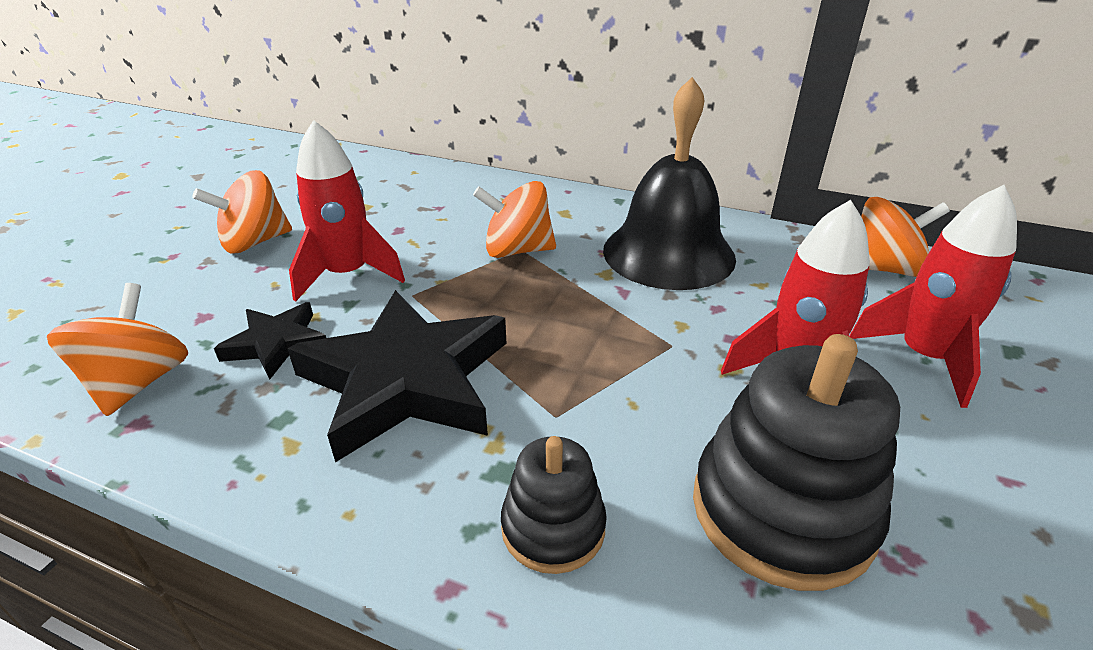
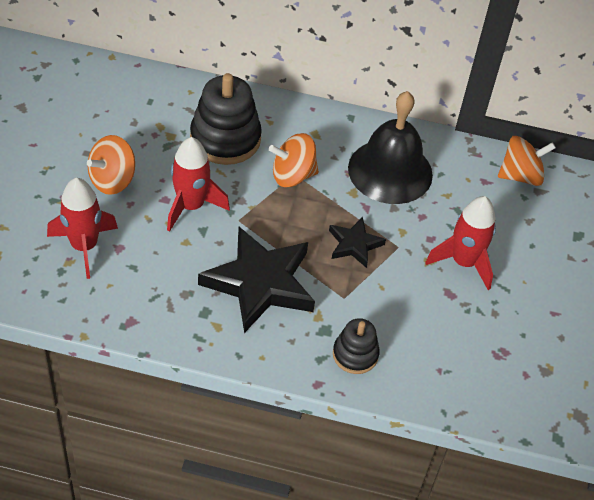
camera: 15 degrees left, 15 degrees up
orange spinning top [47,283,188,416] -> none
black star [214,302,326,379] -> black star moved to [329,217,386,268]
black stacking toy [693,334,900,591] -> black stacking toy moved to [190,73,262,165]
red rocket [849,185,1017,408] -> red rocket moved to [47,178,118,279]

